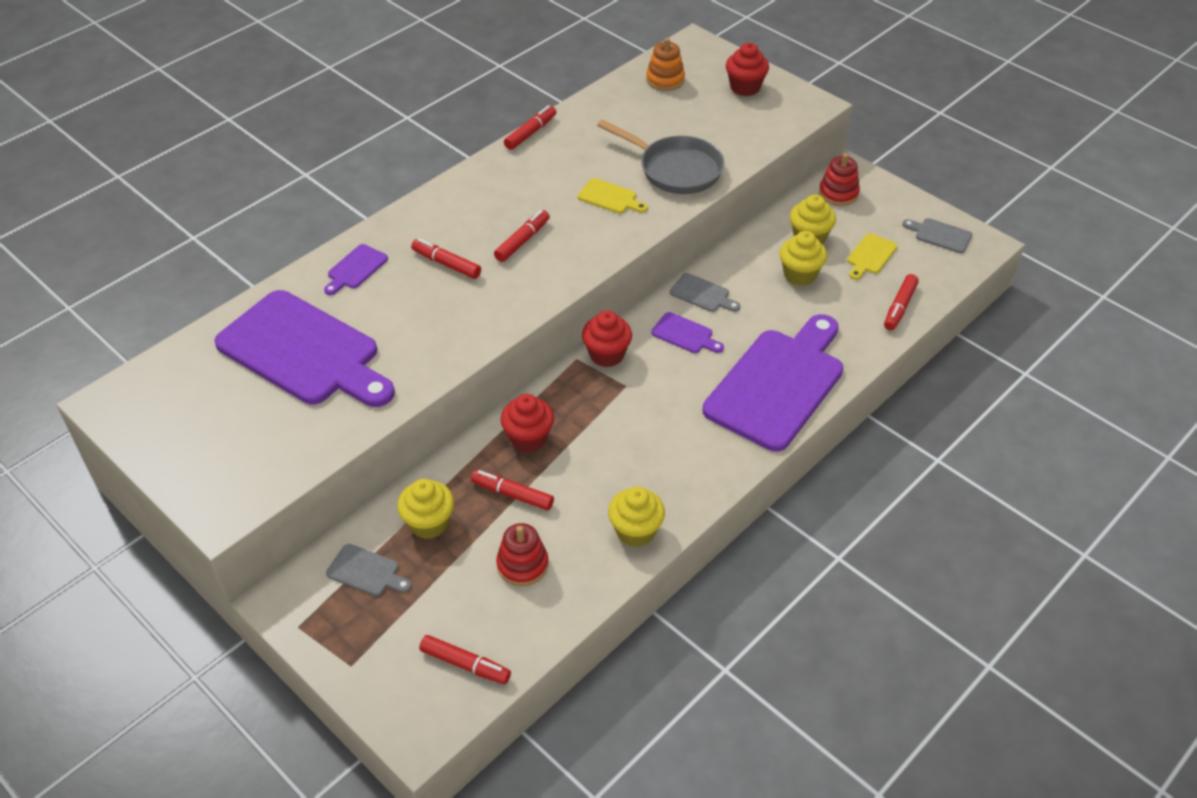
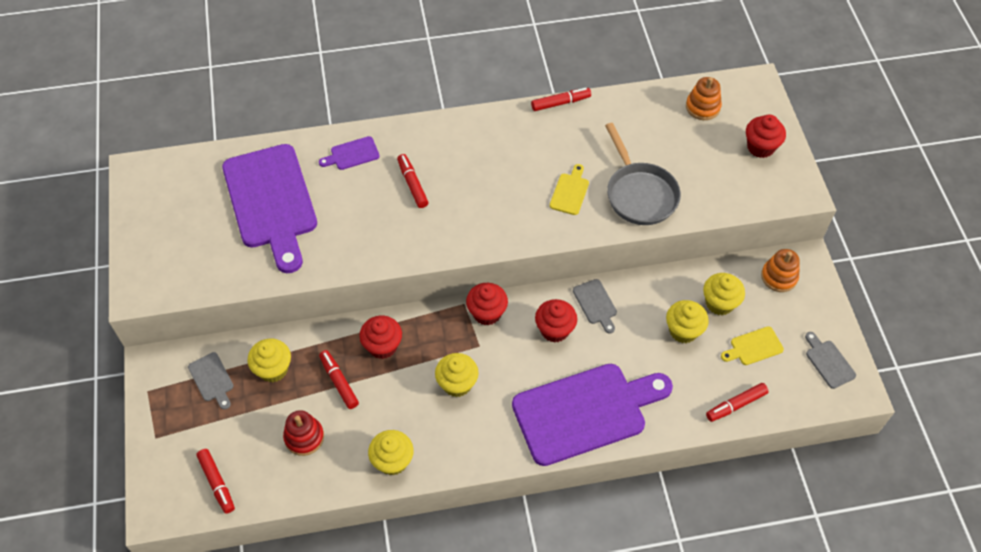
camera: 35 degrees right, 10 degrees up
red marker [494,210,550,262] -> none
yellow cutting board [578,178,648,213] -> yellow cutting board turned 135 degrees counterclockwise [550,164,589,215]
purple cutting board [651,312,724,353] -> red cupcake [535,299,577,343]
red stacking toy [819,153,860,206] -> orange stacking toy [761,249,800,292]
none -> yellow cupcake [435,353,478,397]

